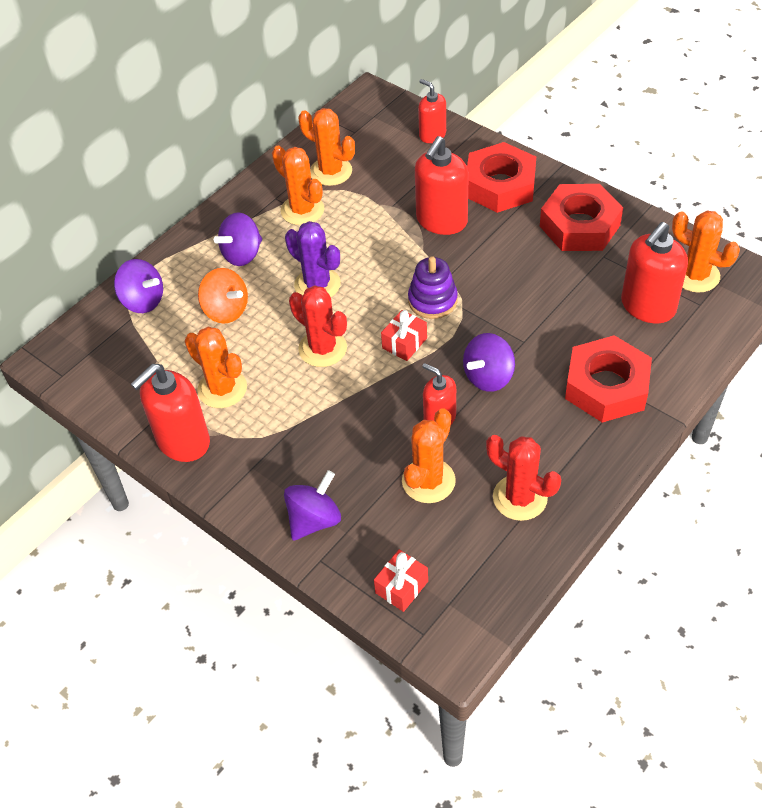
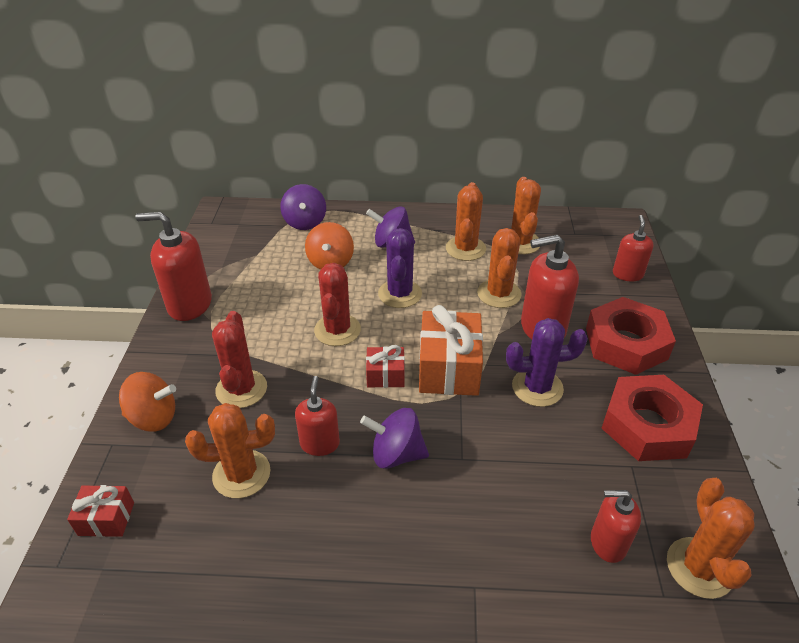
camera: 50 degrees right, 10 degrees down
orange cactus [185,327,247,408] -> orange cactus moved to [477,228,521,308]
purple spinning top [284,470,341,541] -> orange spinning top [119,372,176,432]
purple stacking toy [408,256,458,319] -> orange gift [419,305,483,396]
red cactus [486,435,561,521] -> red cactus moved to [212,311,267,408]
red nut [565,335,652,422] -> none
red soap dispenser [621,222,688,323] -> red soap dispenser [591,490,641,563], size x0.61
none -> purple cactus [506,318,588,407]

